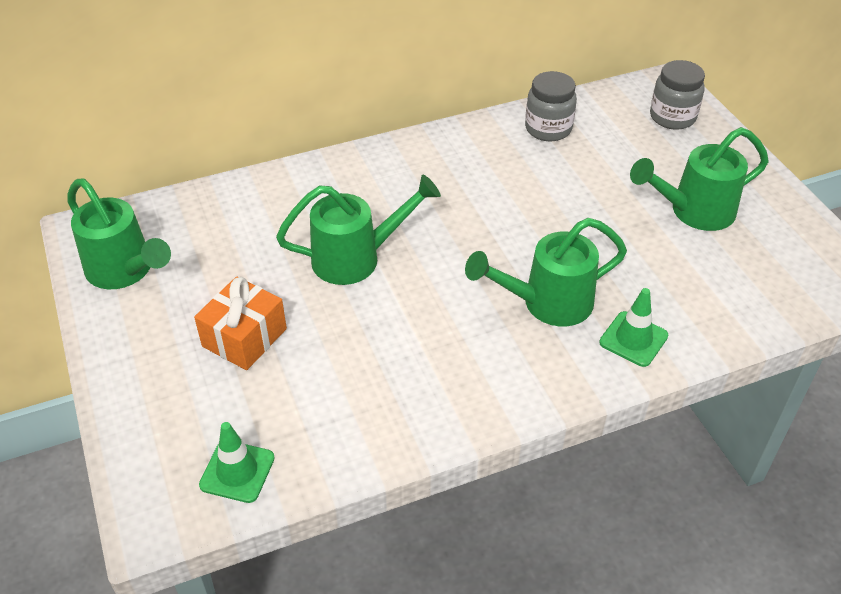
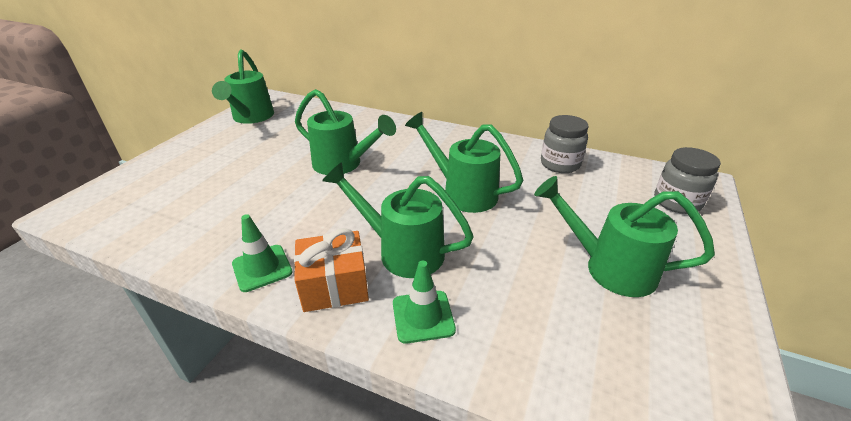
camera: 45 degrees right, 10 degrees down
orange gift [194,276,287,370] -> orange gift moved to [294,228,369,312]
green traffic cone [199,422,275,503] -> green traffic cone moved to [232,214,292,292]
none -> green watering can [405,112,523,213]

